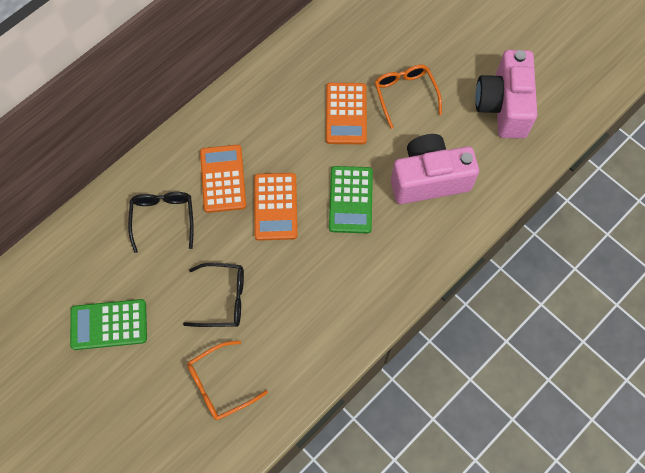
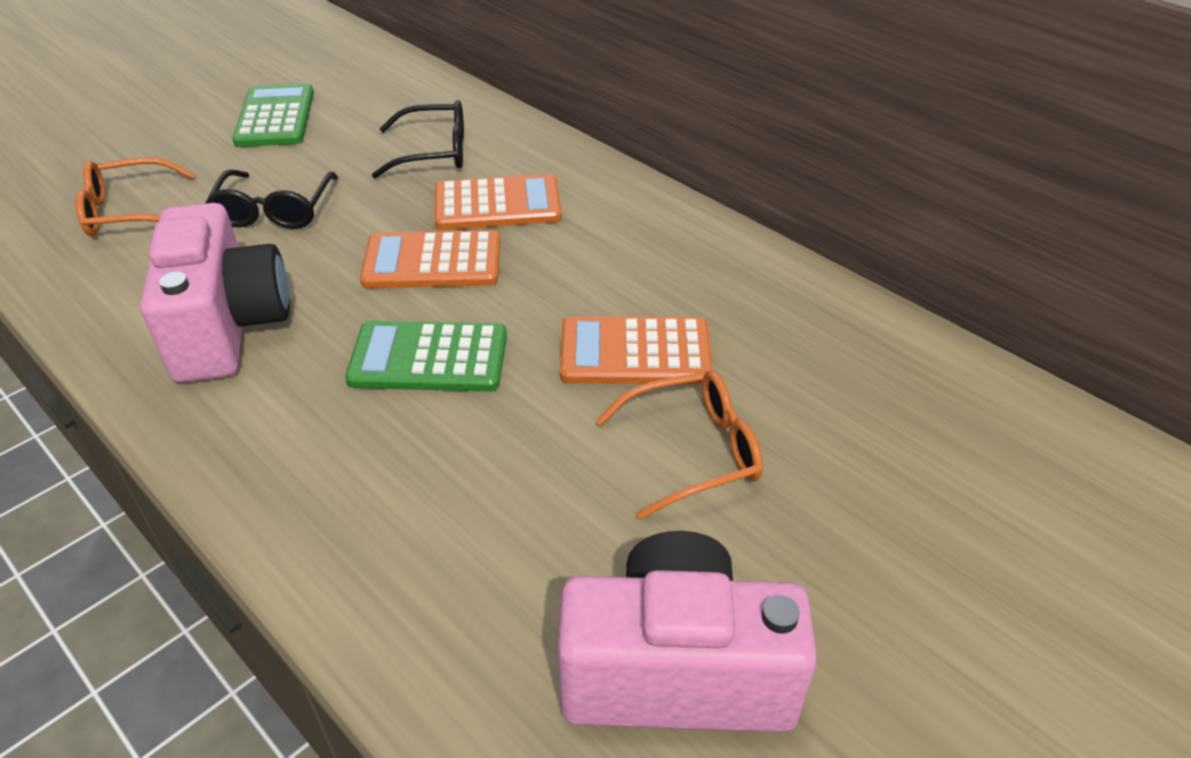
camera: 90 degrees right, 25 degrees down
orange glasses [187,341,268,420] -> orange glasses turned 75 degrees counterclockwise [76,158,195,237]
pink camera [391,134,479,204] -> pink camera moved to [140,203,290,383]

